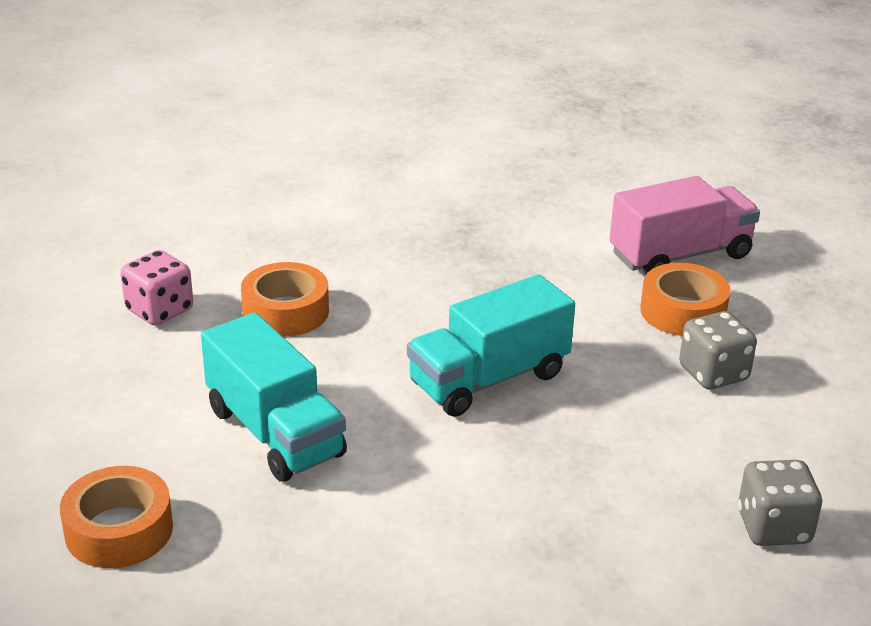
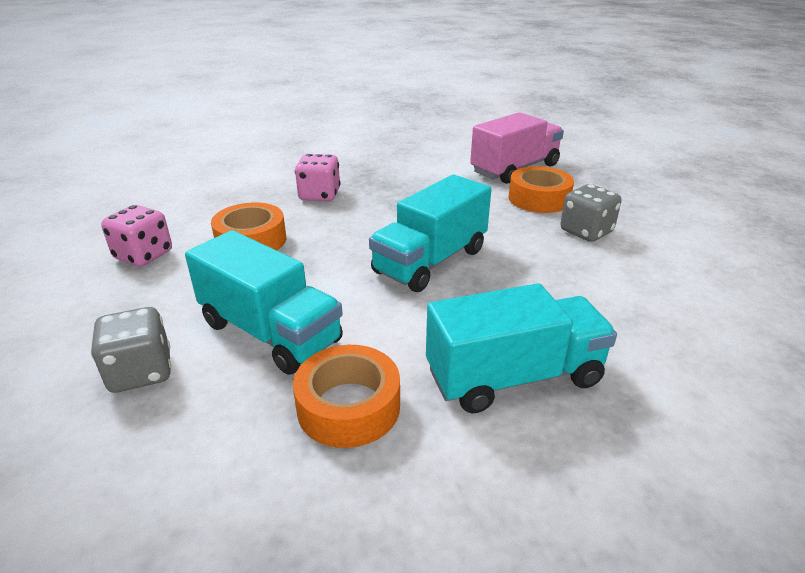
camera: 15 degrees left, 0 degrees up
orange tape [60,466,173,568] -> orange tape moved to [293,345,400,448]
grey dice [738,460,822,546] -> grey dice moved to [91,307,171,393]
none -> pink dice [295,154,340,201]
none -> turquoise truck [426,283,617,413]

